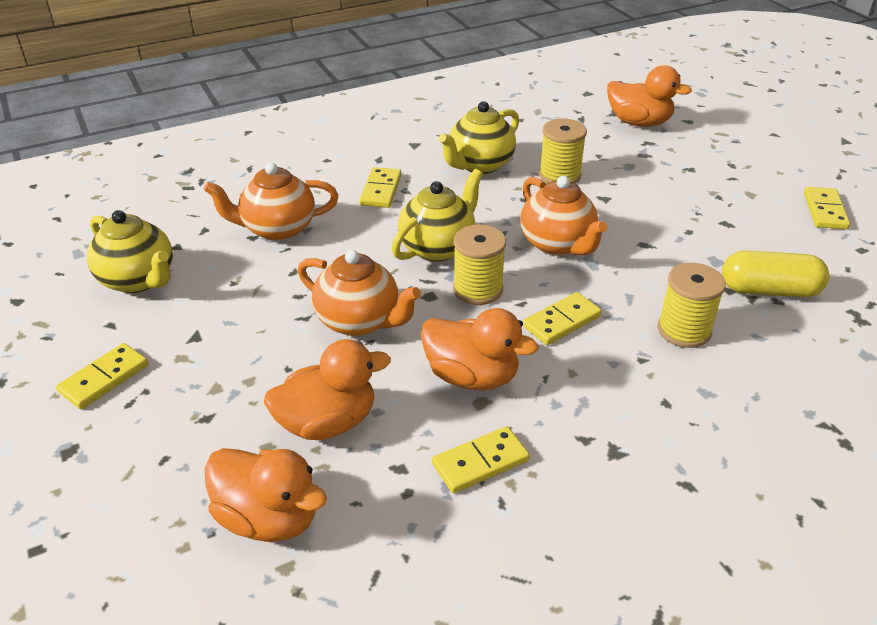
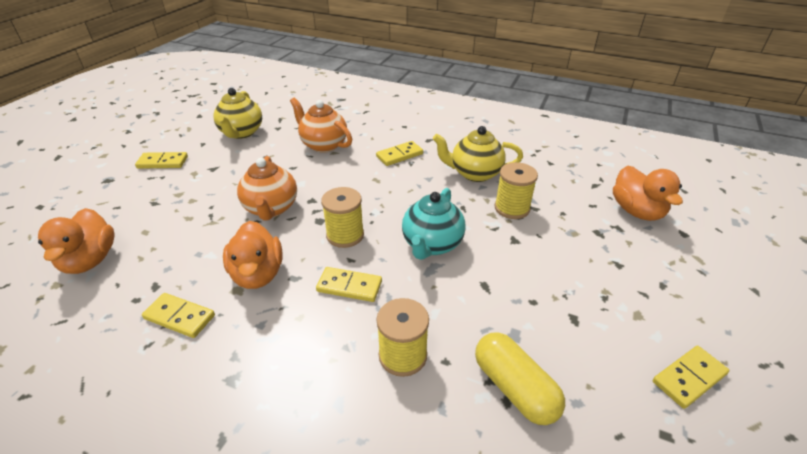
camera: 50 degrees right, 0 degrees up
orange duck [264,339,391,440] -> none
yellow teapot [392,169,483,262] -> none
orange teapot [520,176,607,256] -> turquoise teapot [402,188,466,260]

